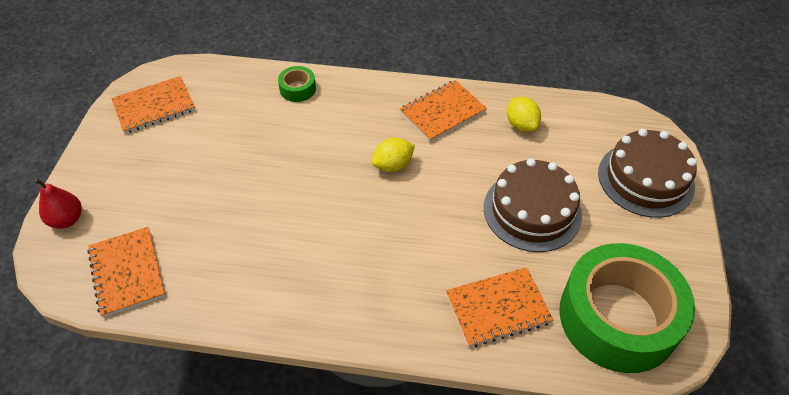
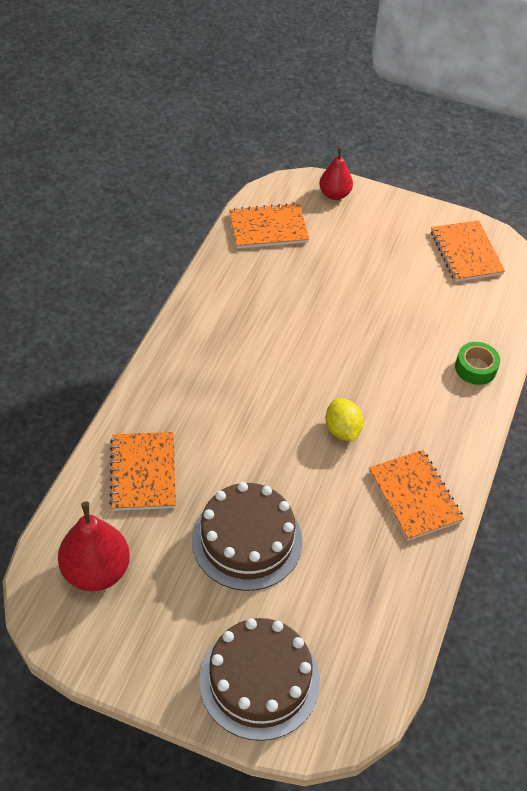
camera: 100 degrees right, 0 degrees up
yellow lemon [507,97,541,132] -> none
green tape [559,243,695,373] -> red pear [58,501,130,591]

